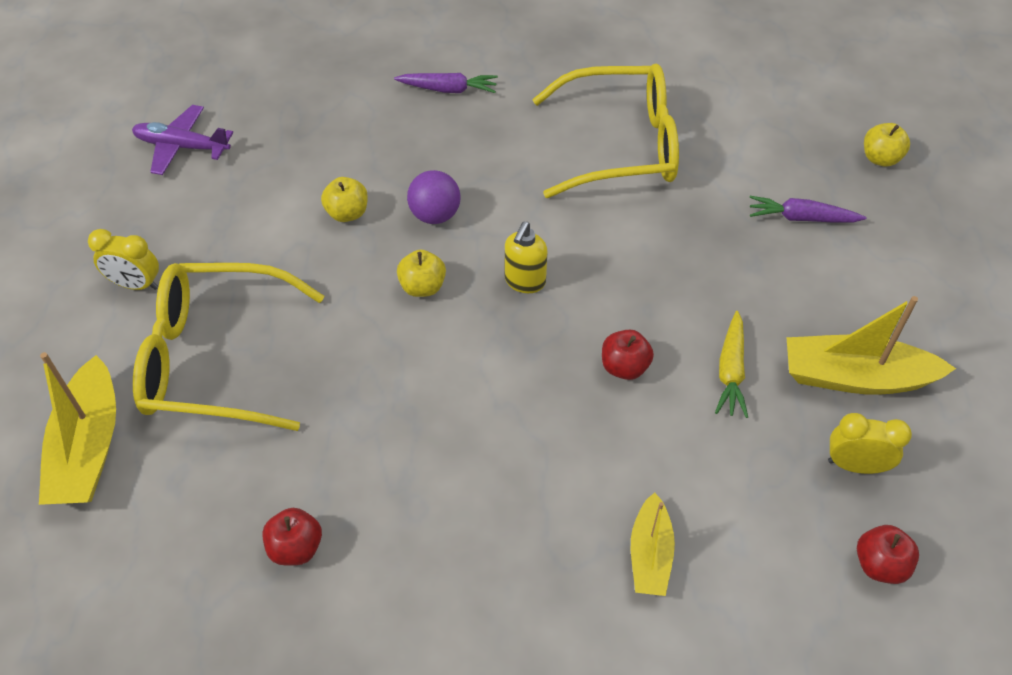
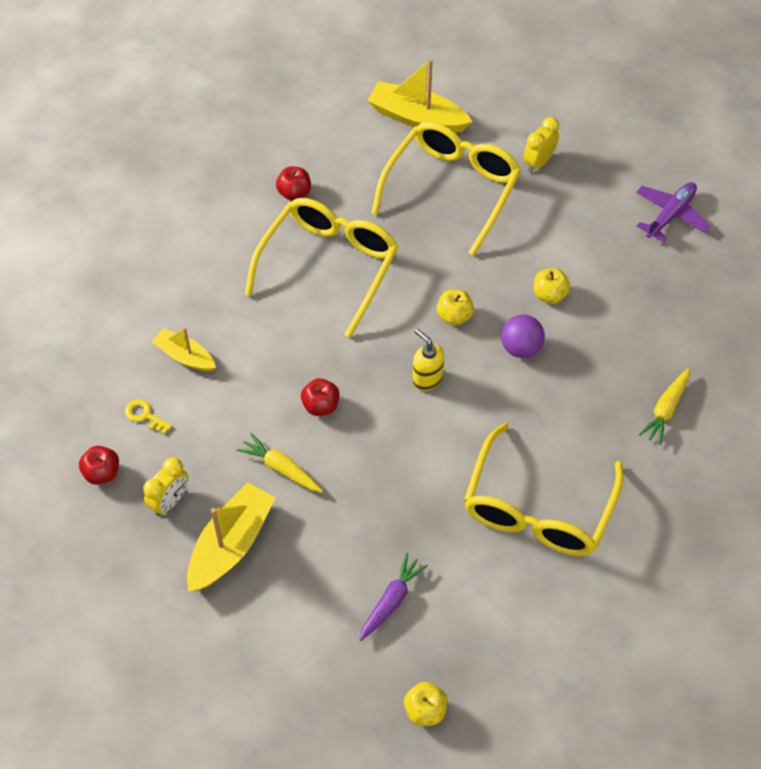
camera: 115 degrees right, 5 degrees up
purple carrot [394,73,498,93] -> yellow carrot [639,368,690,445]
none -> yellow key [125,399,172,435]
none -> yellow glasses [245,198,398,338]

